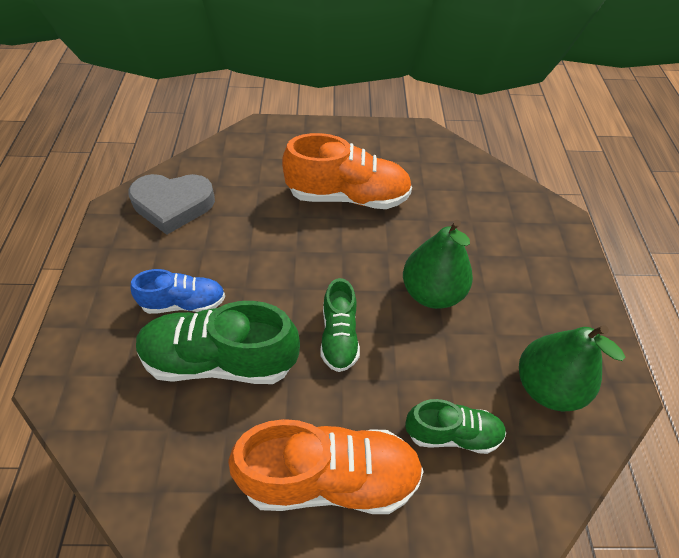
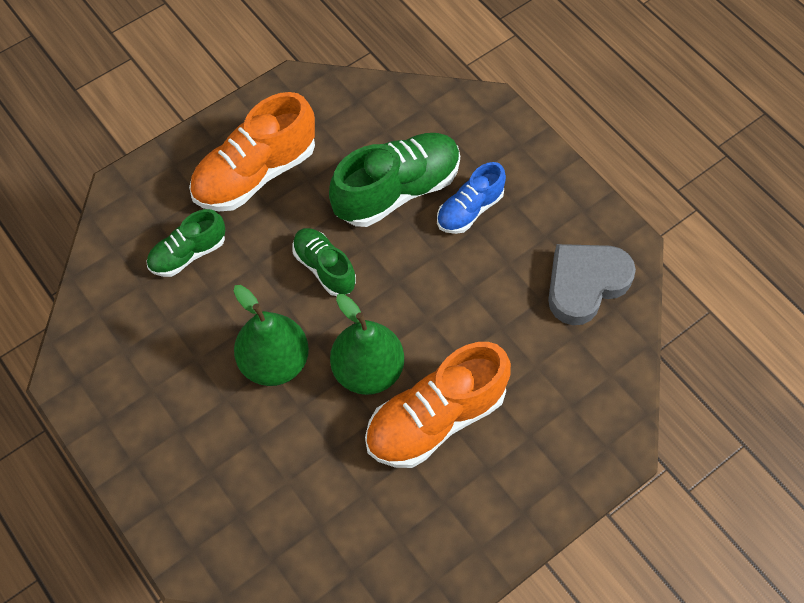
camera: 145 degrees right, 10 degrees up
green pear [519,325,625,411] -> green pear moved to [330,294,404,395]

